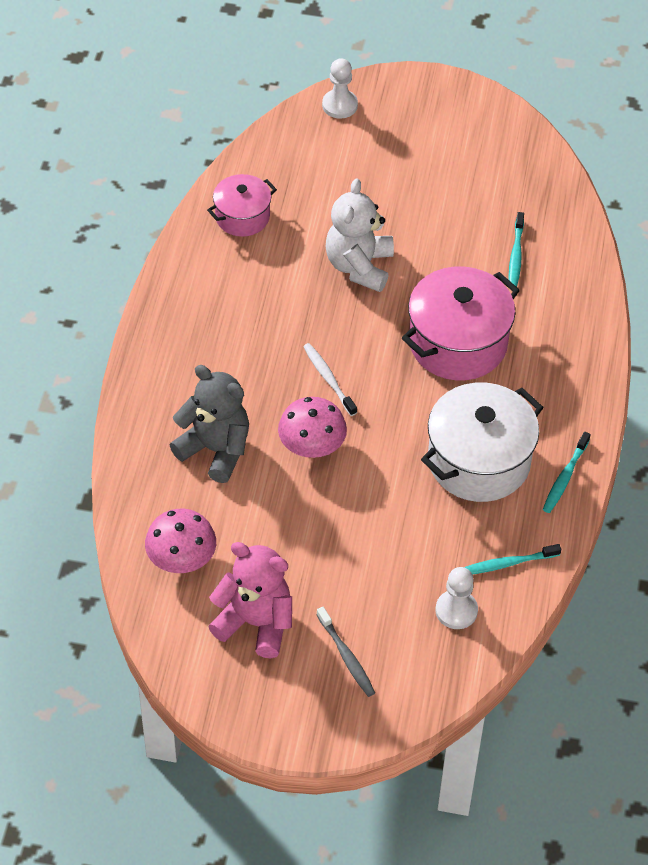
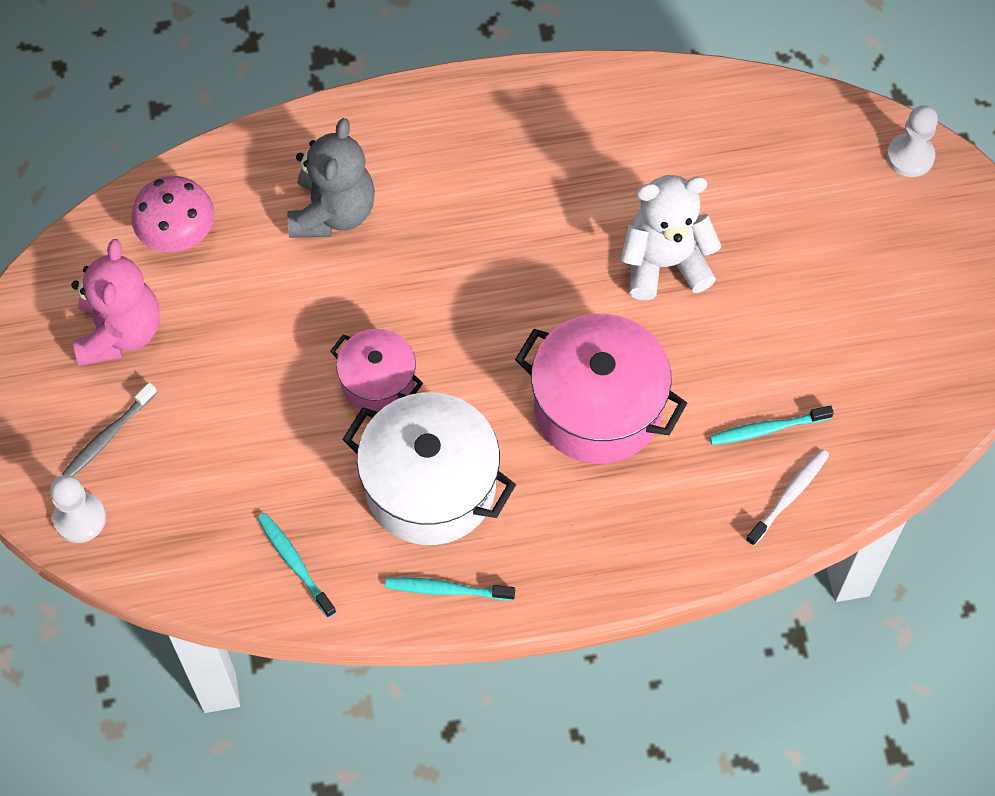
camera: 70 degrees right, 10 degrees up
pink pot [207,174,277,237] -> pink pot moved to [330,329,423,412]
pink mushroom [278,397,347,458] -> none
white toothbrush [303,343,357,416] -> white toothbrush moved to [746,449,829,546]
white pawn [436,567,478,629] -> white pawn moved to [50,475,106,543]

